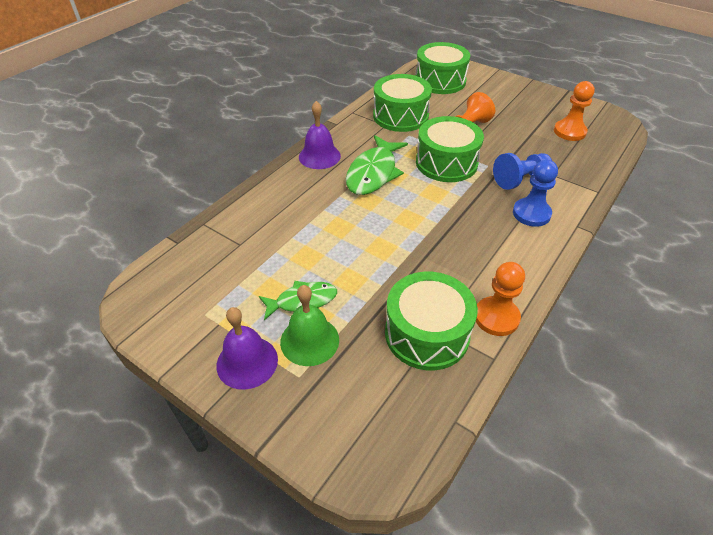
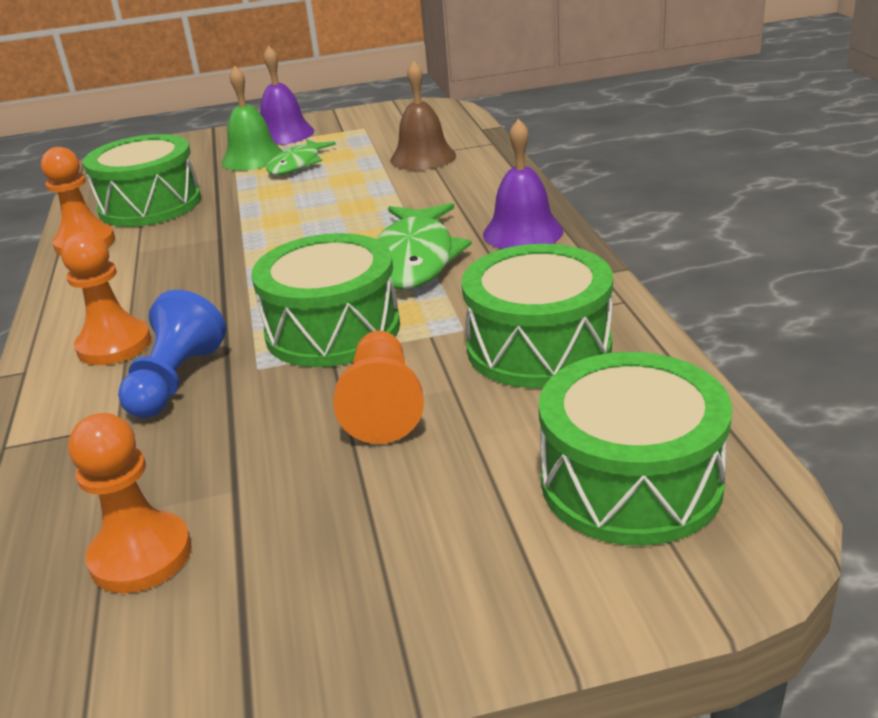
camera: 135 degrees right, 15 degrees down
green fish [346,135,408,195] -> green fish turned 150 degrees counterclockwise [376,203,472,290]
blue pawn [513,160,558,227] -> orange pawn [61,231,151,365]
none -> brown bell [390,61,456,170]

